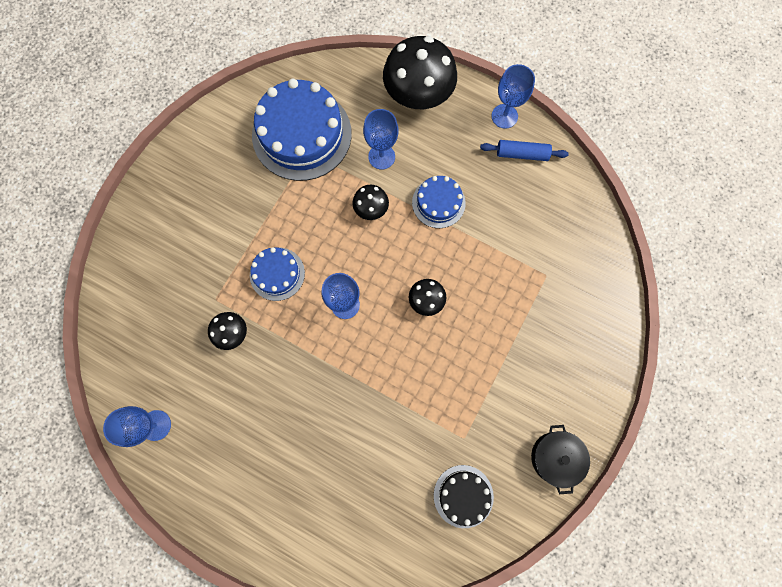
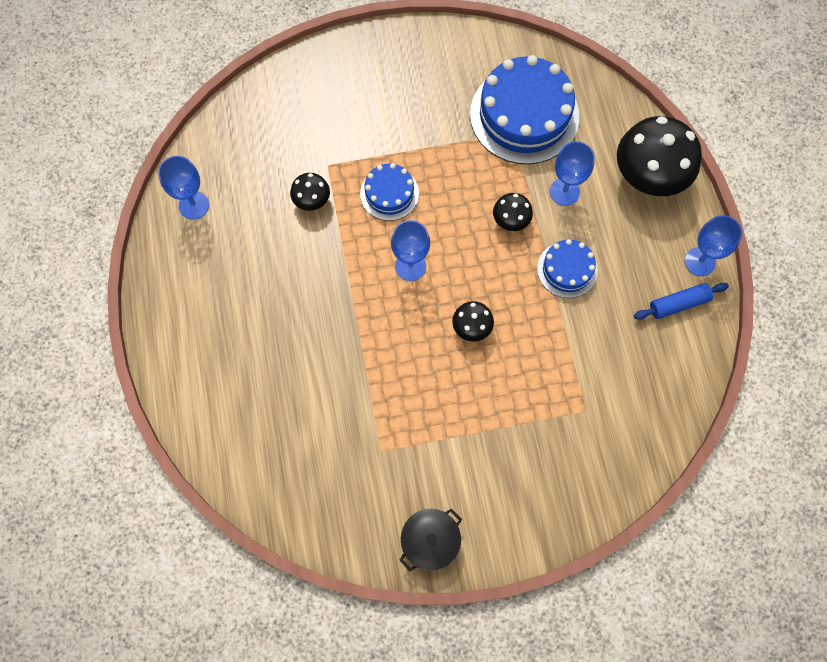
camera: 50 degrees right, 5 degrees down
black cake [434,465,494,528] -> none
blue rolling pin [480,140,569,161] -> blue rolling pin turned 75 degrees counterclockwise [634,283,729,320]

